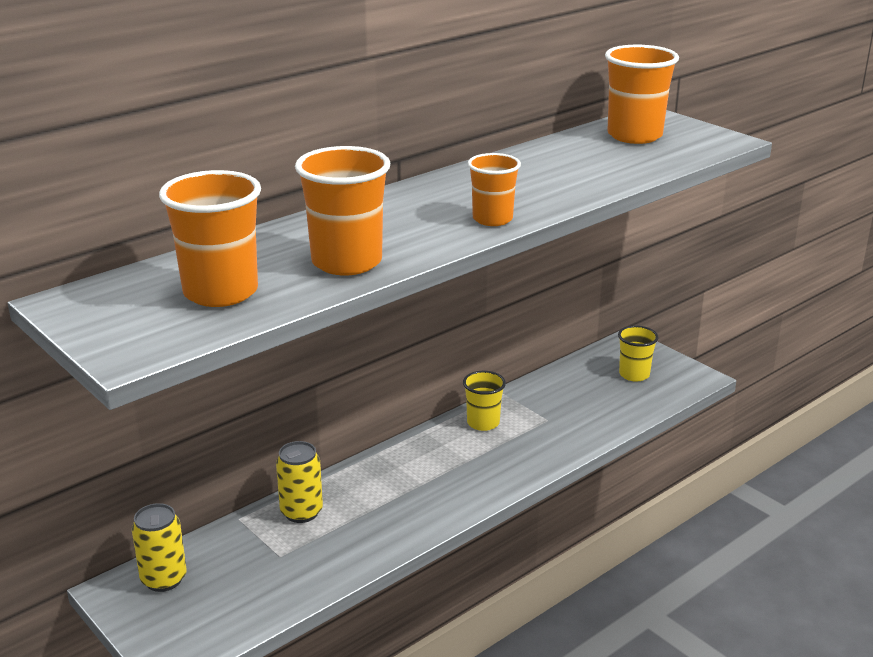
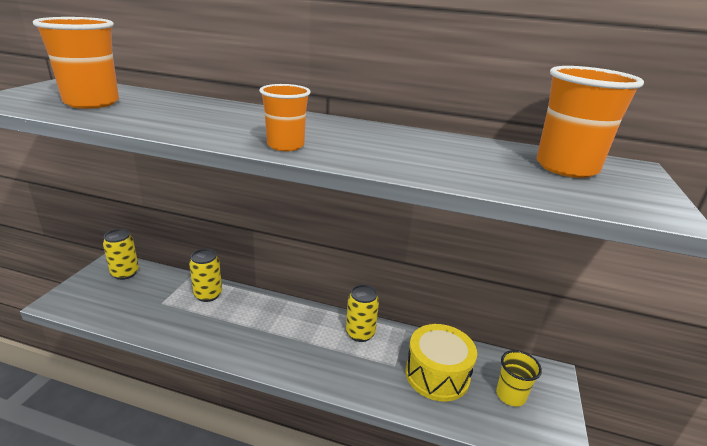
camera: 55 degrees right, 0 degrees up
orange cup [295,146,390,275] -> none
yellow cup [463,371,506,431] -> yellow can [346,285,379,342]
none -> yellow drum [405,324,477,402]

